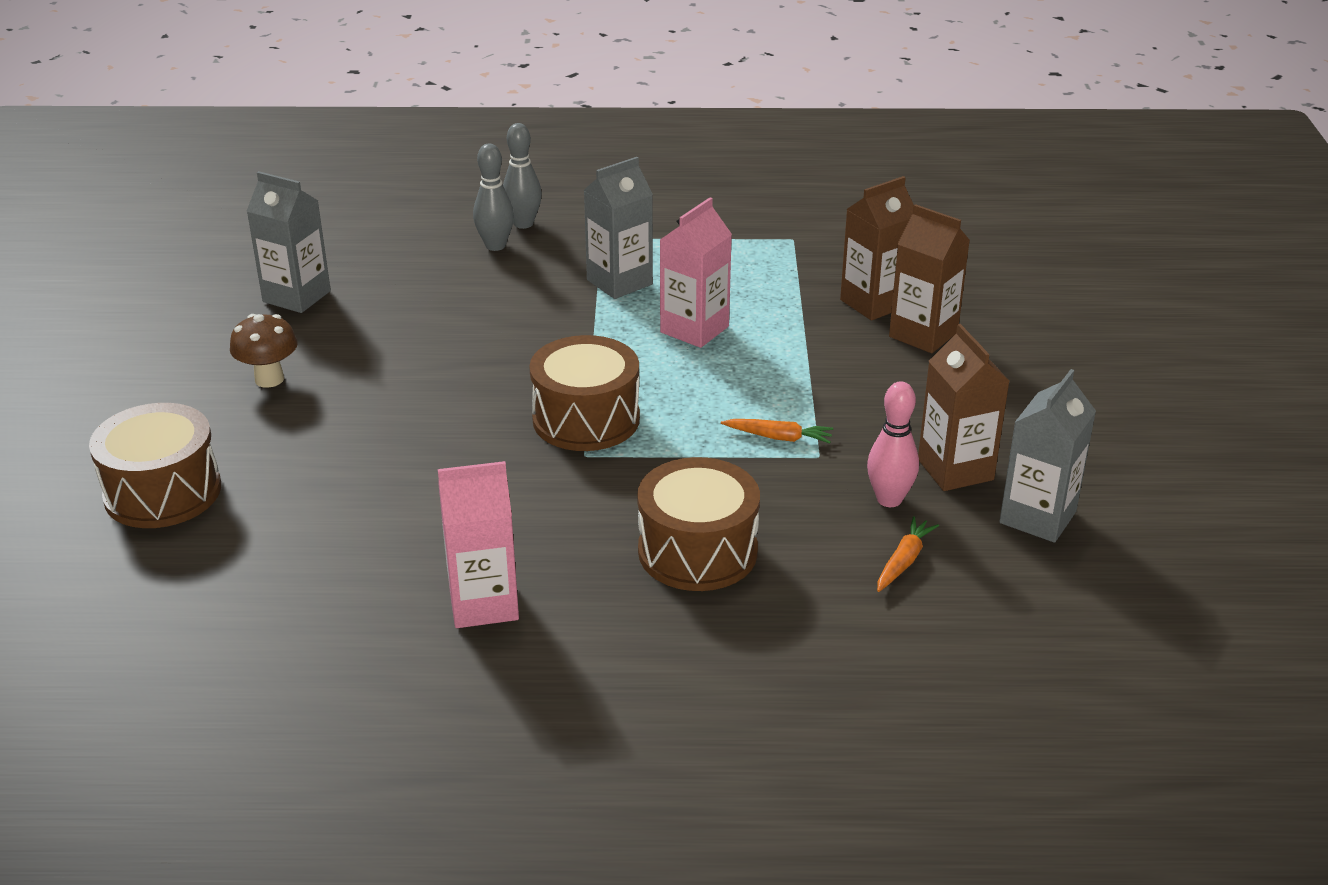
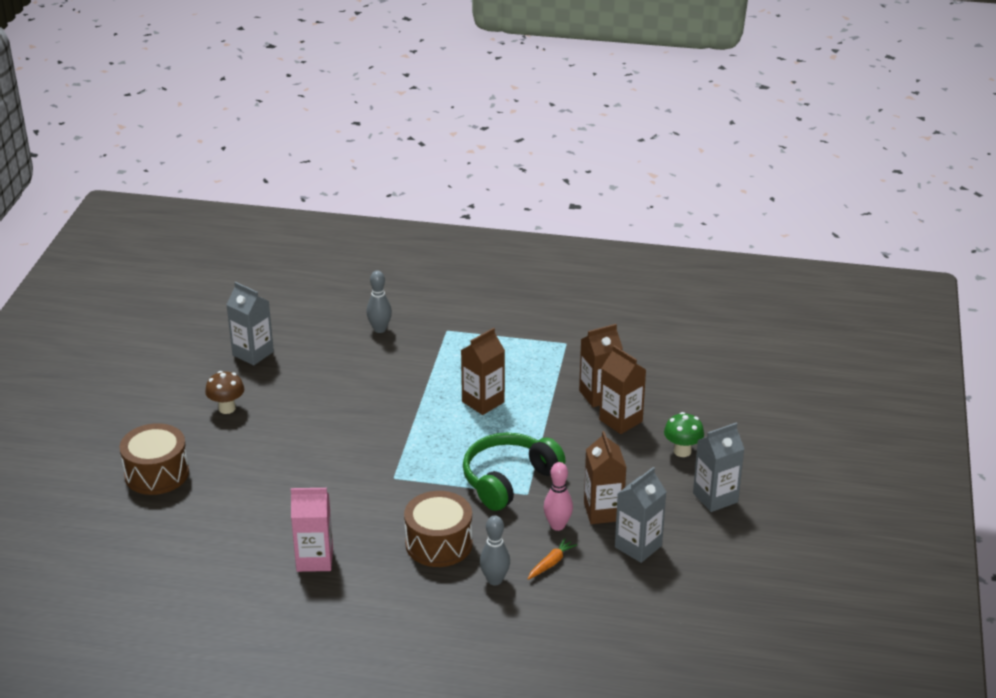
camera: 10 degrees right, 0 degrees up
grey bowling pin [503,123,542,229] -> grey bowling pin moved to [480,515,510,585]
brown drum [529,335,640,451] -> none
grey carton [584,157,653,299] -> grey carton moved to [693,423,744,512]
pink carton [660,197,732,348] -> brown carton [461,328,505,415]
orange carrot [721,419,833,444] -> green headphones [463,433,565,511]
none -> green mushroom [664,412,704,457]

